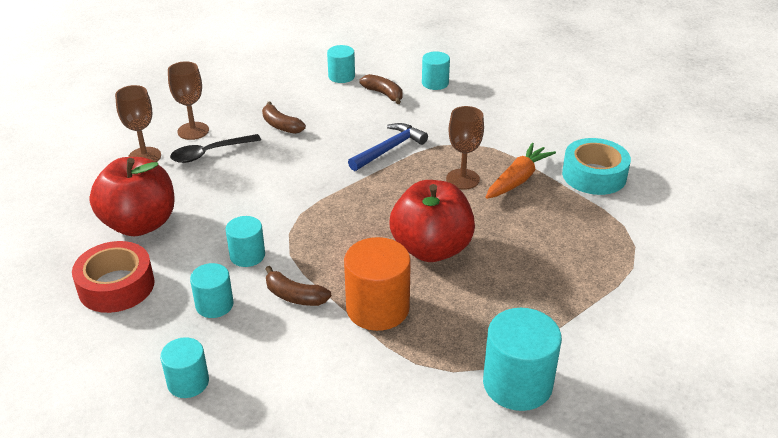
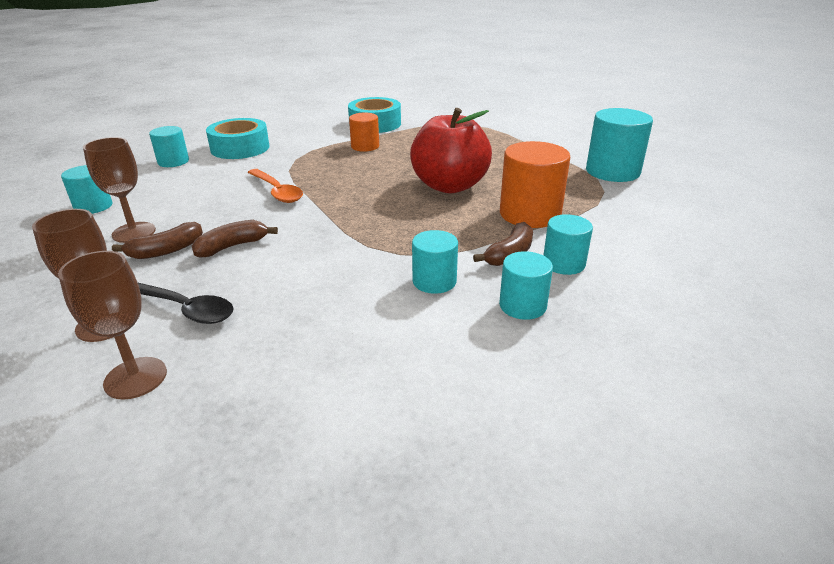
camera: 80 degrees left, 5 degrees down
red tape [72,241,155,313] -> none
red apple [89,157,175,236] -> none
turquoise cylinder [160,337,209,398] -> turquoise cylinder moved to [543,214,593,275]
black spoon [170,134,261,163] -> black spoon turned 45 degrees counterclockwise [137,282,234,324]
blue hammer [348,123,428,171] -> orange spoon [248,169,303,203]
brown banana [360,74,403,104] -> brown banana moved to [192,220,278,258]
brown goblet [446,106,484,190] -> brown goblet moved to [83,137,156,243]
orange carrot [485,143,556,199] -> orange cylinder [349,113,379,152]
none -> turquoise tape [206,118,270,159]

